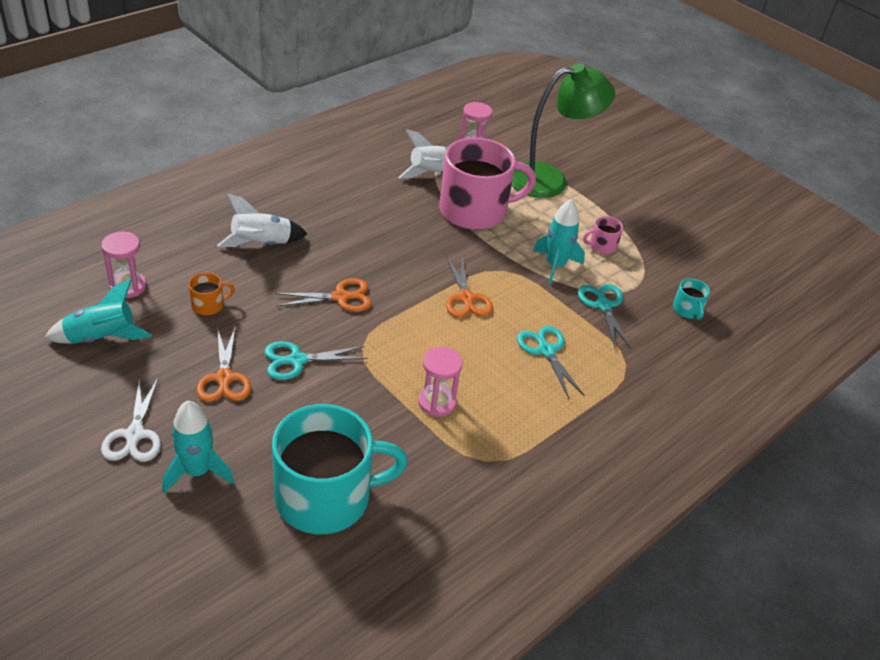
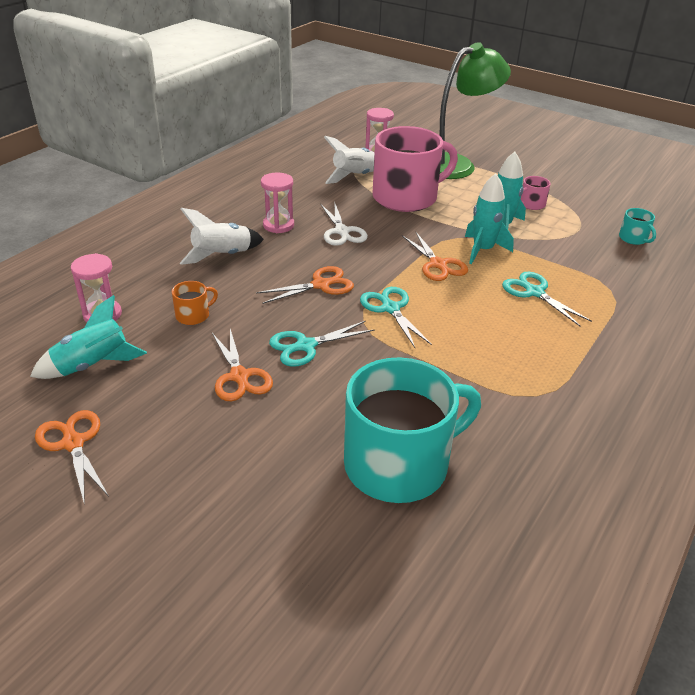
camera: 10 degrees left, 5 degrees down
white scissors [101,377,161,462] -> white scissors moved to [320,201,368,246]
turquoise rocket [163,400,234,493] -> turquoise rocket moved to [465,173,514,264]
pink hourglass [418,347,463,417] -> pink hourglass moved to [261,173,294,233]
turquoise scissors [578,284,631,349] -> turquoise scissors moved to [360,287,432,348]
none -> orange scissors [35,410,109,505]

